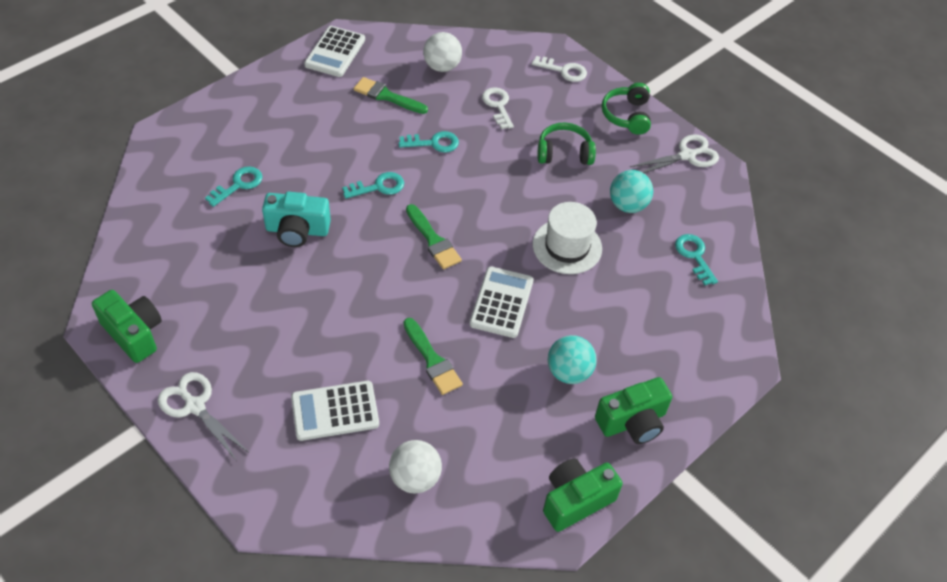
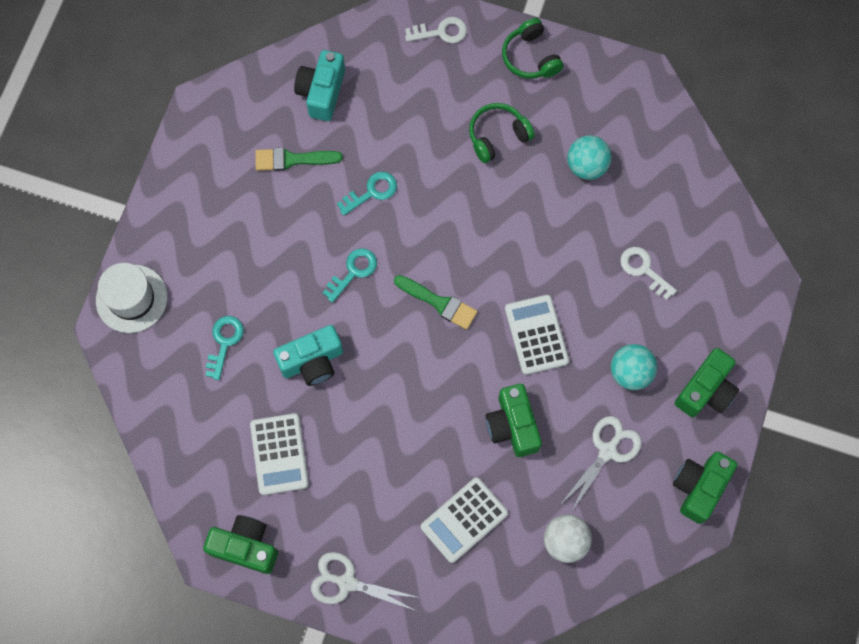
camera: 25 degrees left, 20 degrees up
white calculator [304,26,365,77] -> white calculator moved to [250,413,309,495]
green brush [404,318,463,395] -> green camera [486,384,542,457]
white ball [423,32,462,72] -> turquoise camera [294,50,345,121]
white key [482,87,514,129] -> white key moved to [620,247,677,300]
white hat [533,202,602,274] -> white hat moved to [96,263,167,333]
white scissors [630,135,719,173] -> white scissors moved to [562,416,642,512]
turquoise key [675,234,718,285] -> none

